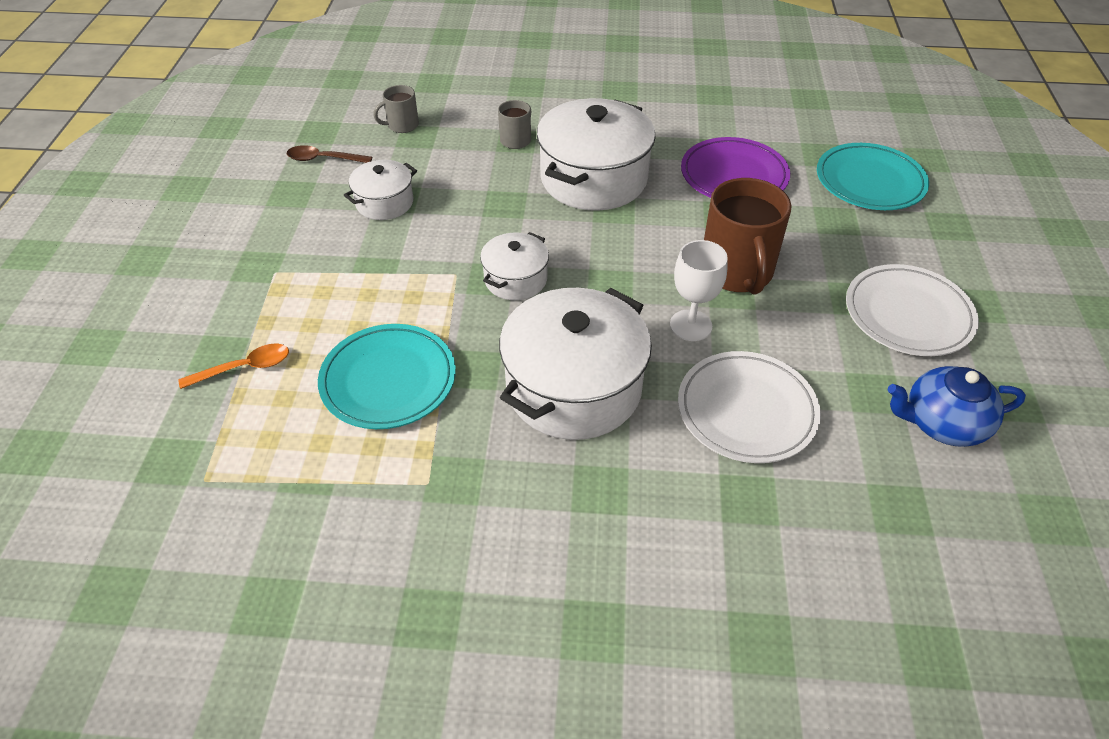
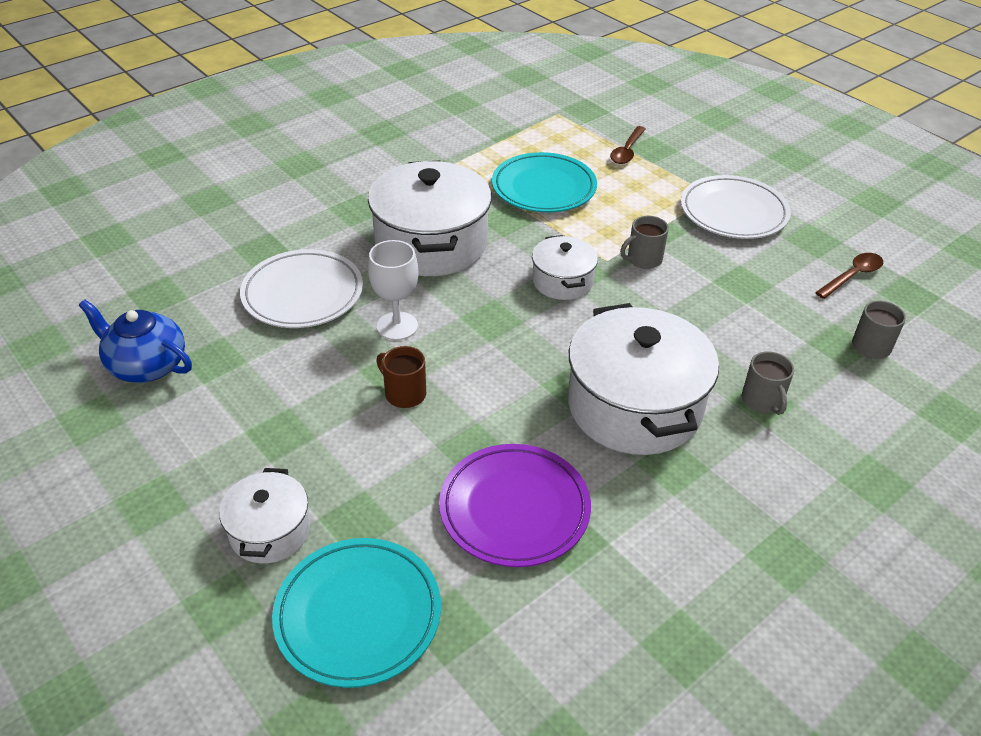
camera: 135 degrees right, 5 degrees down
orange spoon [178,344,289,389] -> brown spoon [610,126,646,164]
white pot [344,160,417,220] -> white pot moved to [219,468,310,564]
brown mug [704,178,791,295] -> brown mug [376,346,426,408], size x0.50
white plate [846,264,979,356] -> white plate moved to [681,175,791,239]
blue teapot [888,366,1026,447] -> blue teapot turned 105 degrees counterclockwise [79,299,192,383]
none -> grey mug [620,216,669,269]

